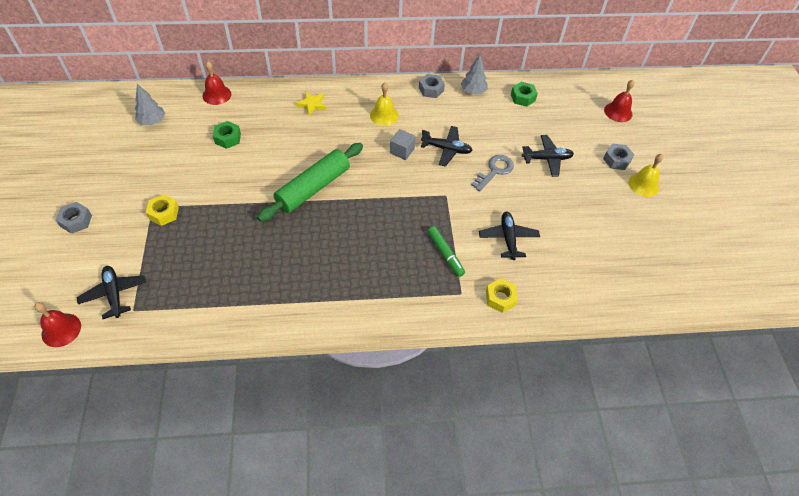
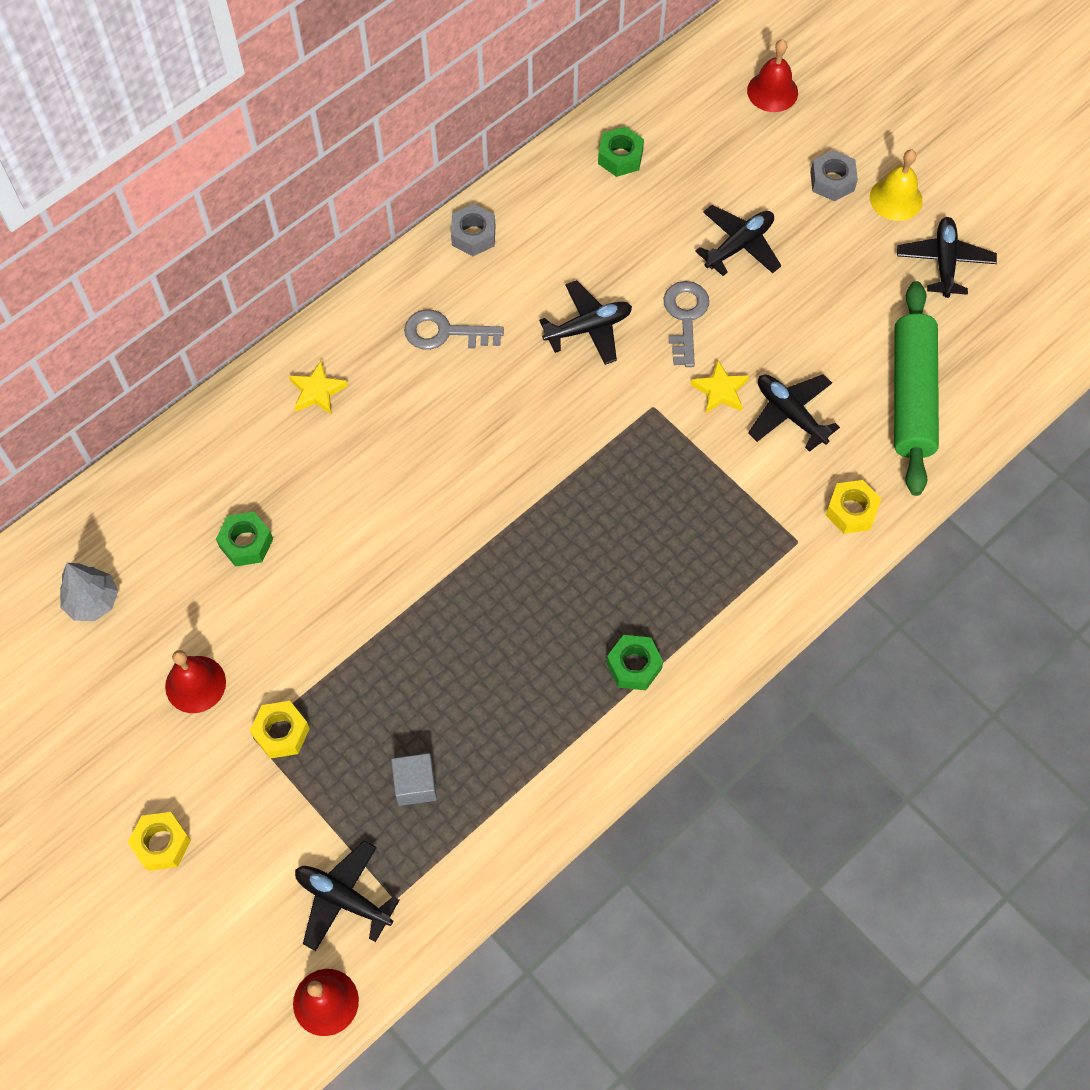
camera: 35 degrees left, 10 degrees up
grey nut [56,202,92,234] -> yellow nut [127,812,191,871]
red bell [203,61,231,105] -> red bell moved to [165,650,226,713]
green rolling pin [257,143,363,222] -> green rolling pin moved to [894,281,939,496]
yellow bell [370,83,399,126] -> grey key [404,310,504,350]
grey cube [390,129,416,160] -> grey cube moved to [391,753,437,806]
green marker [428,226,465,277] -> none
grey tree [461,55,488,94] -> none
none -> green nut [607,635,663,690]
none -> yellow star [690,360,749,413]
none -> black plane [897,217,997,298]

